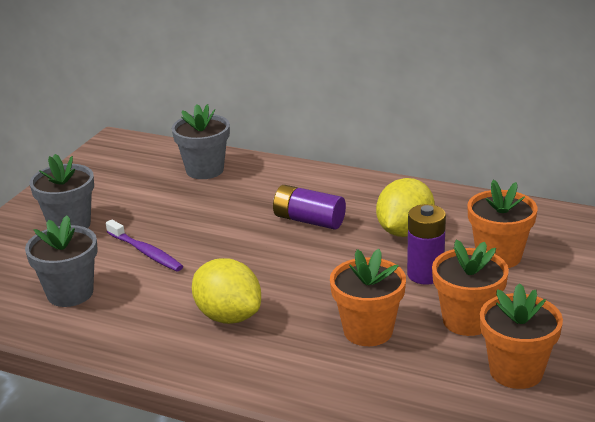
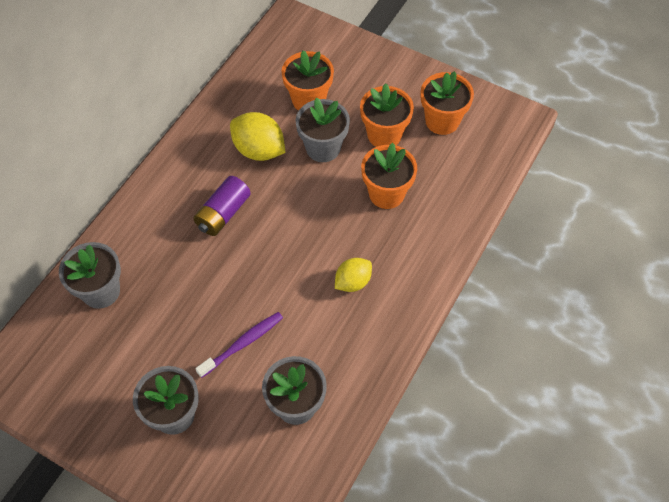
camera: 85 degrees left, 30 degrees up
yellow lemon [192,258,261,324] -> yellow lemon [335,258,372,292], size x0.64
purple battery [407,204,446,285] -> grey flower pot [296,97,350,162]

